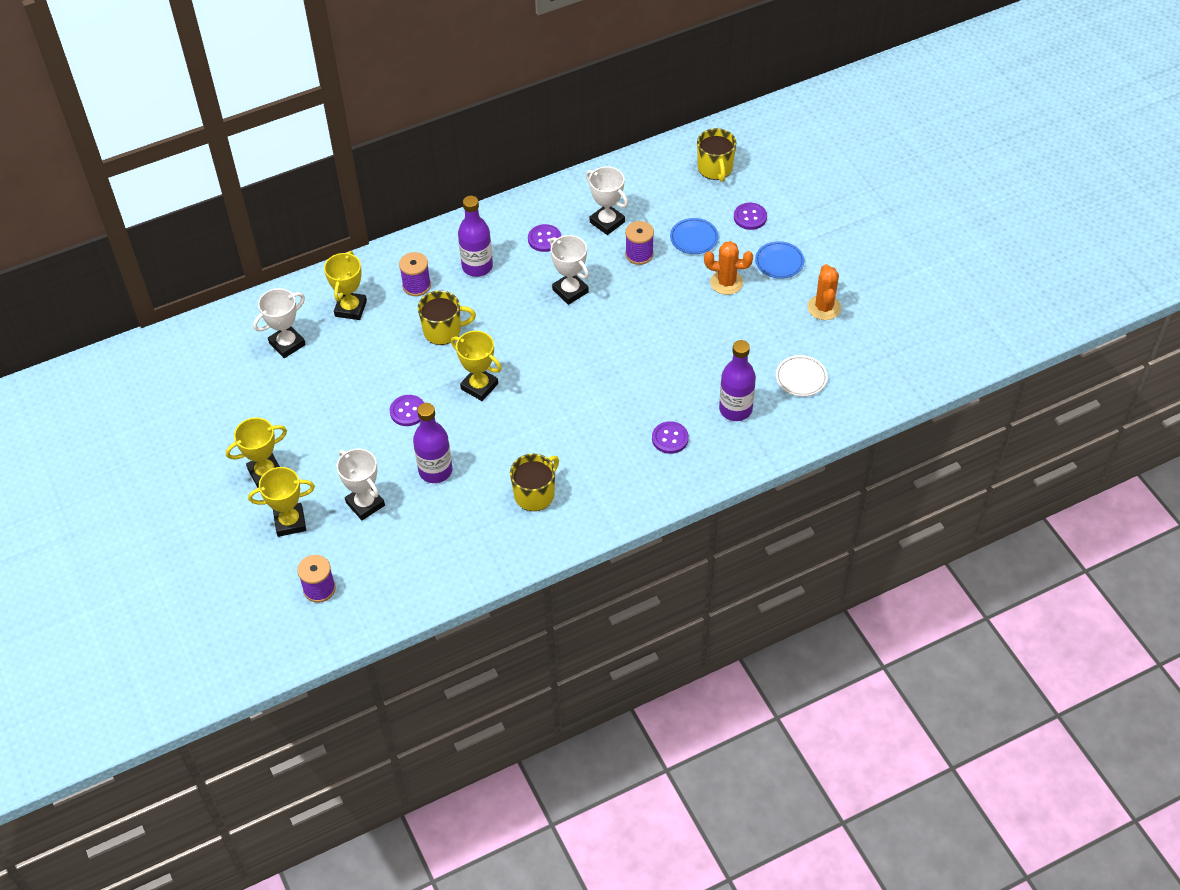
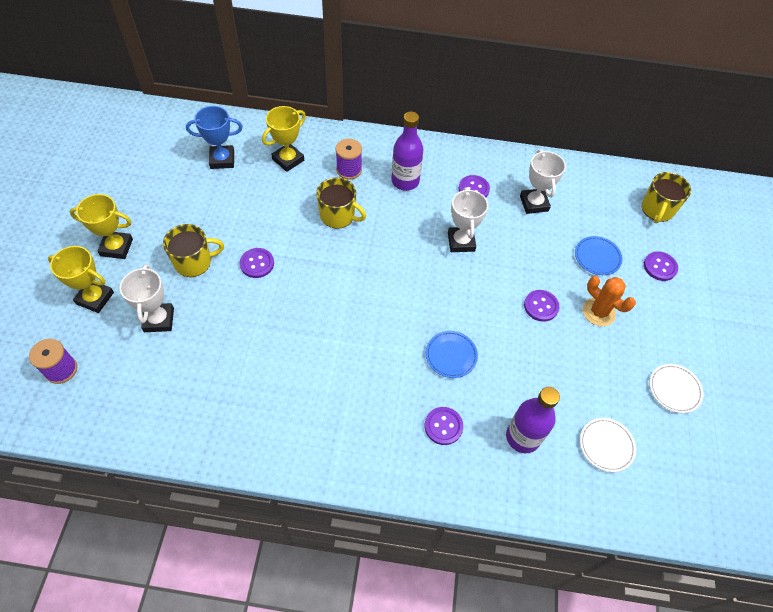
camera: 30 degrees right, 5 degrees up
white trophy [253,288,306,358] -> blue trophy [186,106,243,169]
purple bottle [413,403,452,483] -> none
yellow trophy [451,331,502,401] -> none
yellow mug [510,453,559,511] -> yellow mug moved to [163,224,224,277]
purple spool [625,221,654,265] -> none
blue plate [755,241,804,279] -> blue plate moved to [426,331,478,378]
orange cactus [808,264,841,320] -> white plate [650,364,704,413]
none -> purple button [524,290,559,322]

